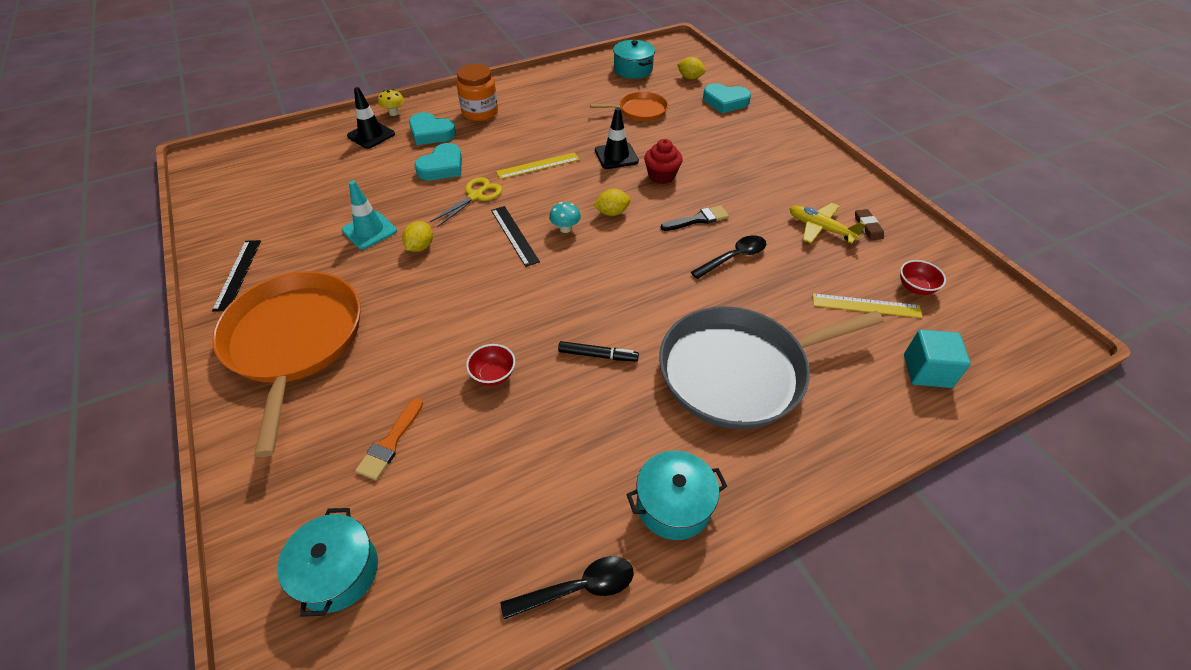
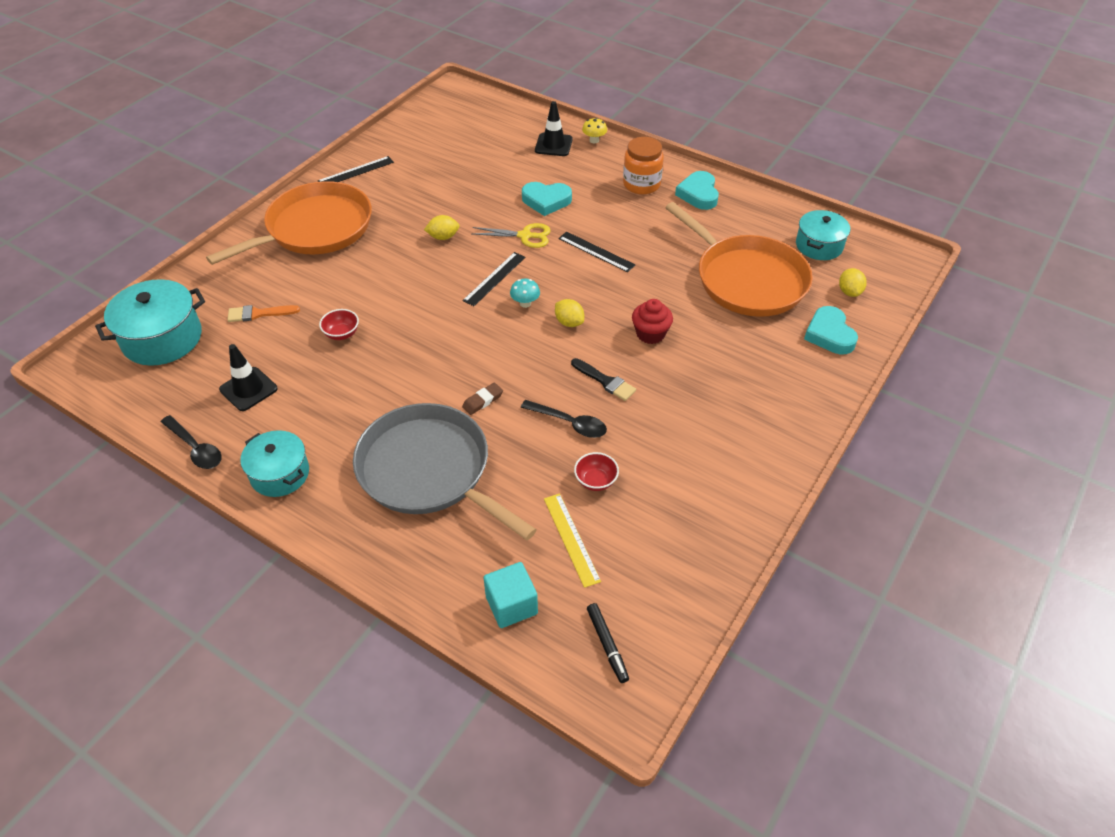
camera: 60 degrees right, 0 degrees up
turquoise pot [277,508,378,617] -> turquoise pot [95,279,205,366], size x1.51
turquoise traffic cone [342,181,397,249] -> none
turquoise heart [409,112,456,145] -> turquoise heart moved to [675,171,719,210]
yellow ruler [496,152,580,179] -> black ruler [559,232,635,272]
black marker [558,341,639,362] -> black marker moved to [587,603,629,683]
orange pan [590,92,668,121] -> orange pan [665,202,813,317], size x1.99
black traffic cone [595,107,639,169] -> black traffic cone moved to [219,344,277,411]
yellow plane [790,203,866,244] -> none
brown eraser [855,209,884,241] -> brown eraser moved to [462,383,503,415]
red bowl [900,260,946,295] -> red bowl moved to [574,452,619,491]

